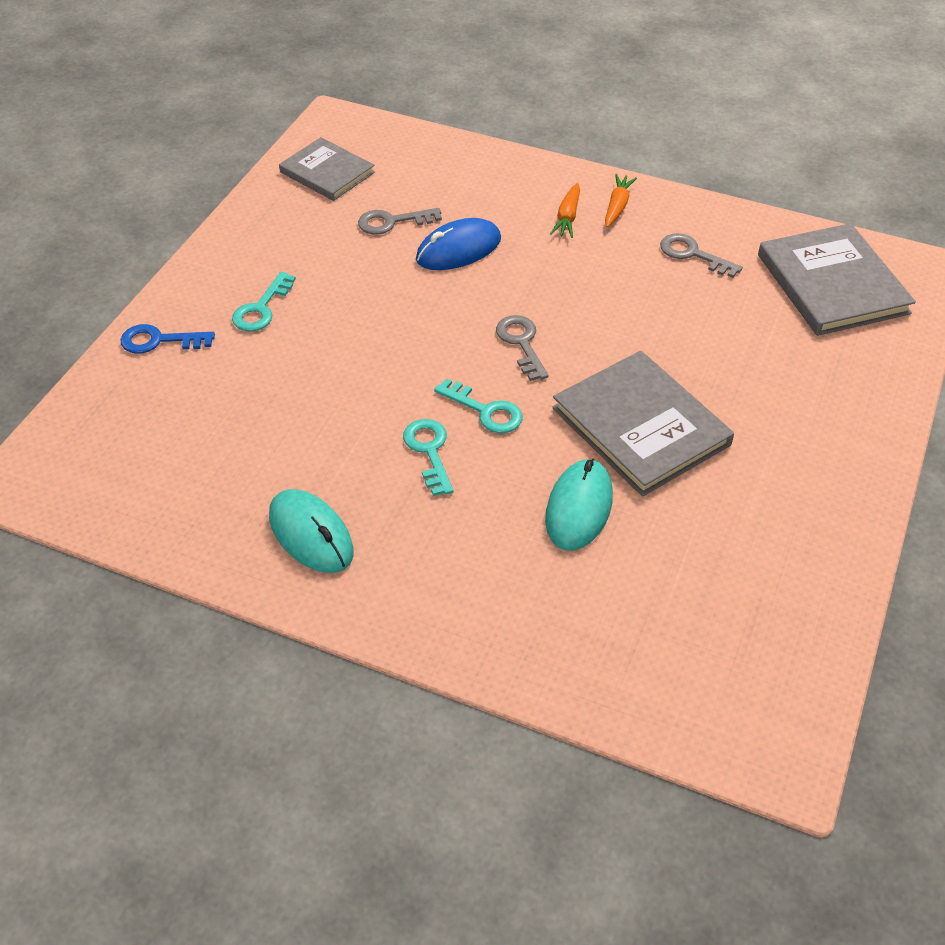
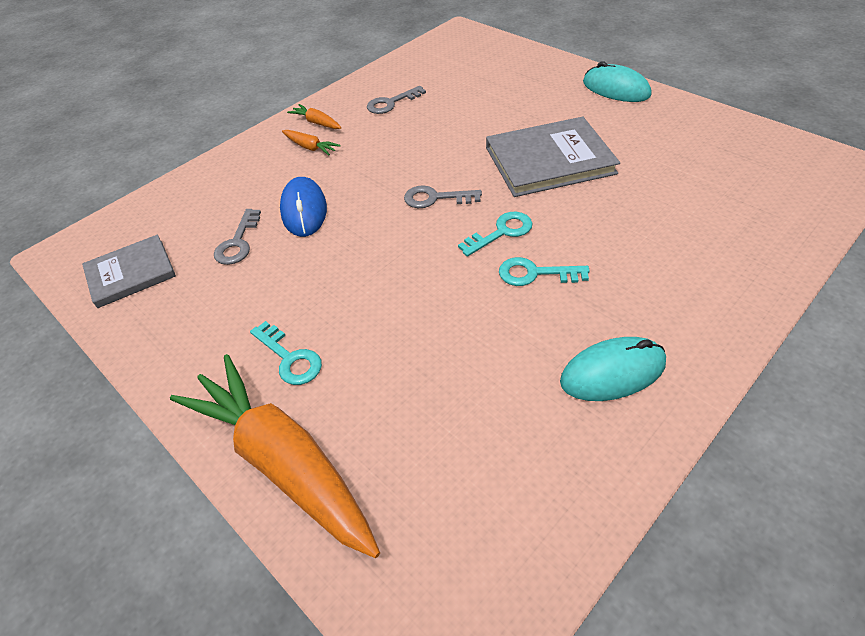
camera: 65 degrees left, 0 degrees up
blue key [121,324,215,354] -> orange carrot [170,354,380,558]
turquoise mouse [545,459,613,551] -> turquoise mouse moved to [583,61,651,102]
grey book [758,223,916,336] -> none

